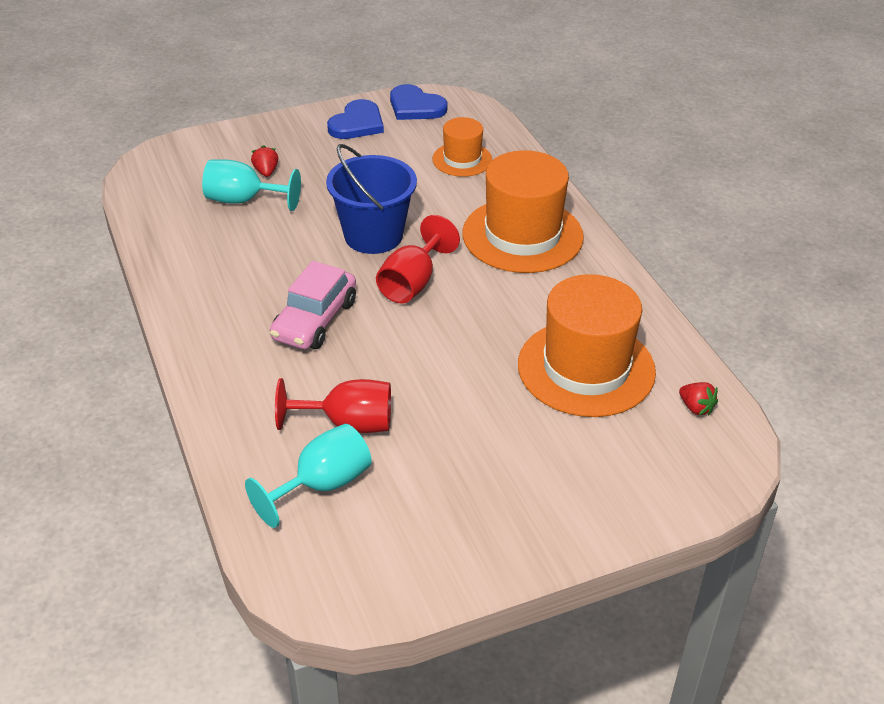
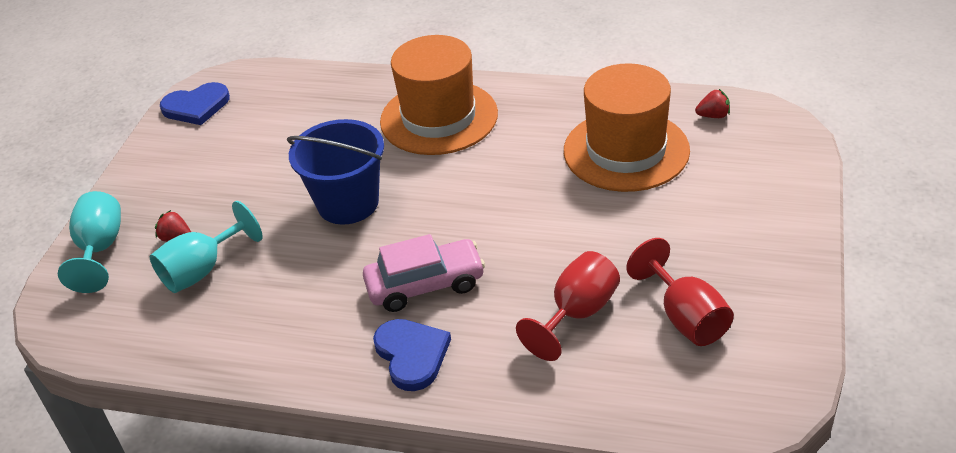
camera: 50 degrees left, 0 degrees up
turquoise goblet [245,424,372,528] -> turquoise goblet moved to [58,191,121,293]
pink car [270,261,356,349] -> pink car turned 75 degrees counterclockwise [363,234,485,312]
blue heart [327,99,384,139] -> blue heart moved to [373,319,451,391]
red goblet [376,215,460,303] -> red goblet moved to [626,238,734,346]
orange hat [432,117,492,177] -> none

